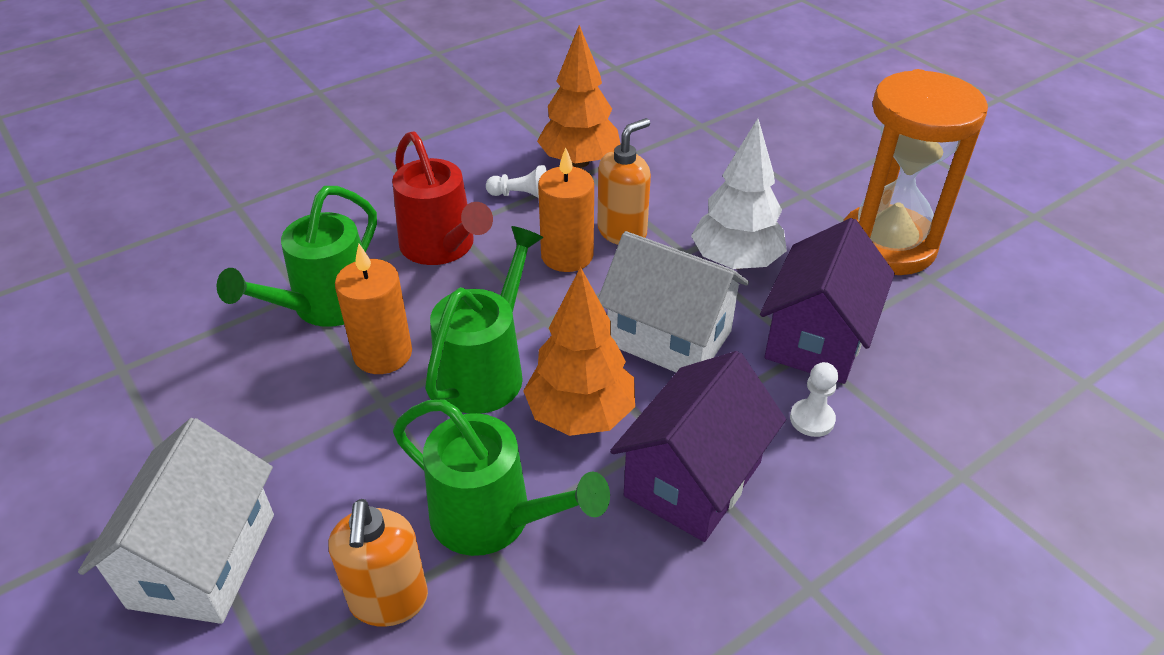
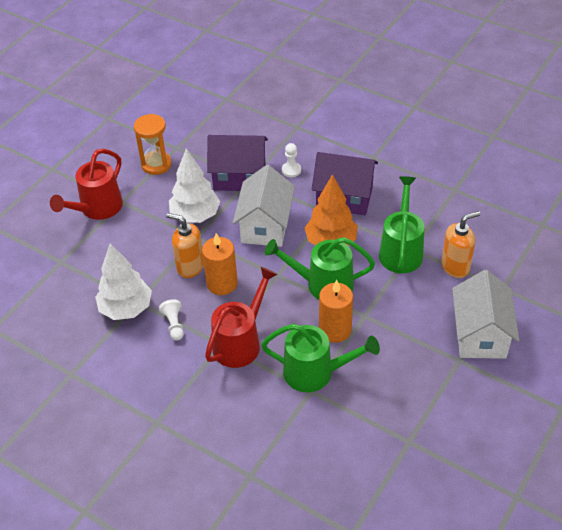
camera: 110 degrees left, 5 degrees up
white house [78,418,274,624] -> white house turned 75 degrees counterclockwise [452,270,519,359]
orange tree [537,25,621,168] -> white tree [95,243,152,320]
orange hourglass [843,69,988,275] -> orange hourglass [134,114,172,175], size x0.60
none -> red watering can [50,149,123,220]

